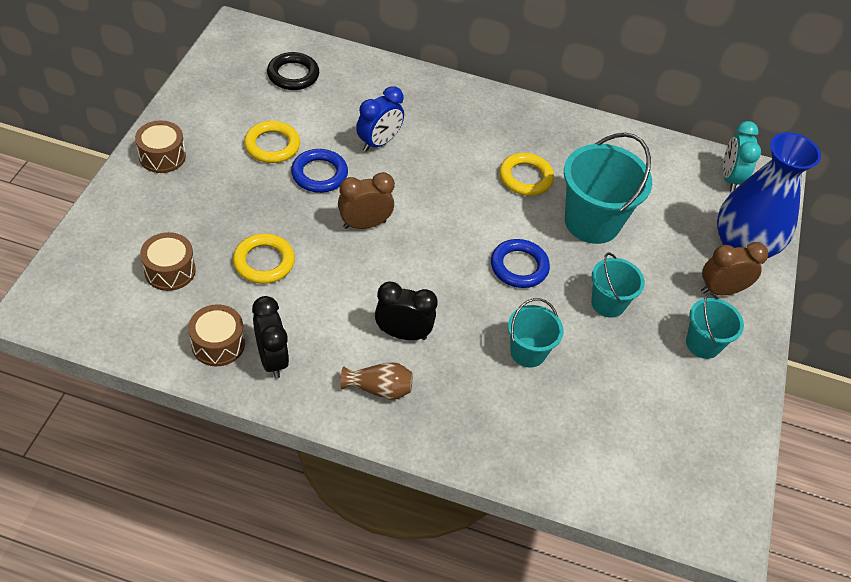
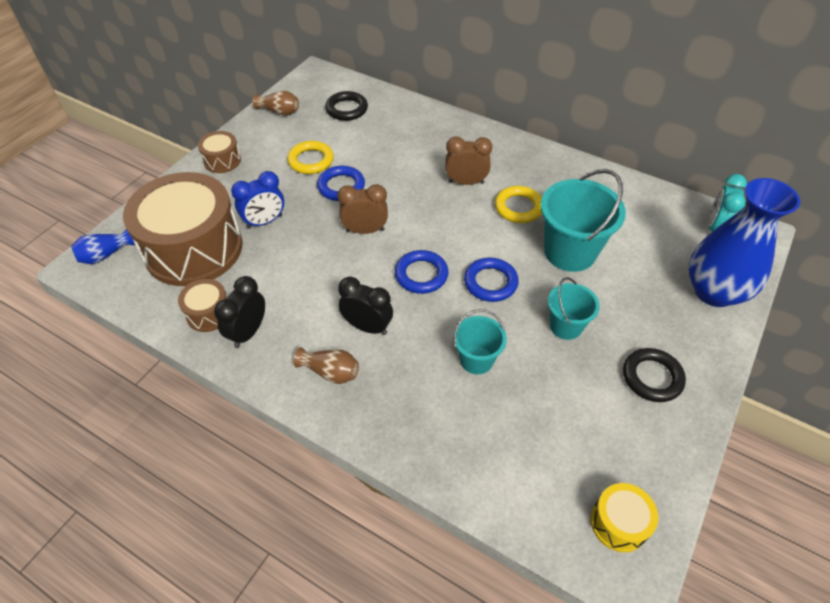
camera: 20 degrees right, 0 degrees up
brown drum [140,232,196,291] -> brown drum [123,172,243,286], size x2.31
yellow ring [233,233,295,284] -> none
black clock [252,296,289,379] -> black clock turned 150 degrees counterclockwise [214,276,265,348]
blue clock [356,86,404,152] -> blue clock moved to [231,171,284,229]
turquoise bucket [686,292,744,359] -> black ring [623,348,686,402]
brown clock [701,242,768,295] -> brown clock moved to [445,136,492,185]
none -> blue vase [71,229,134,264]
none -> brown vase [253,91,299,116]
none -> blue ring [395,250,449,294]
none -> yellow drum [590,483,658,552]

